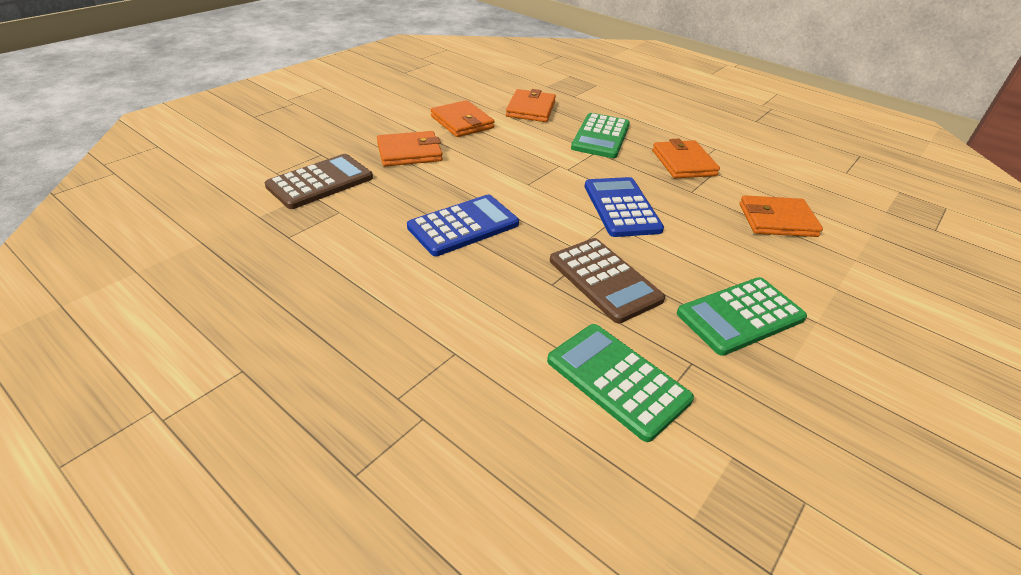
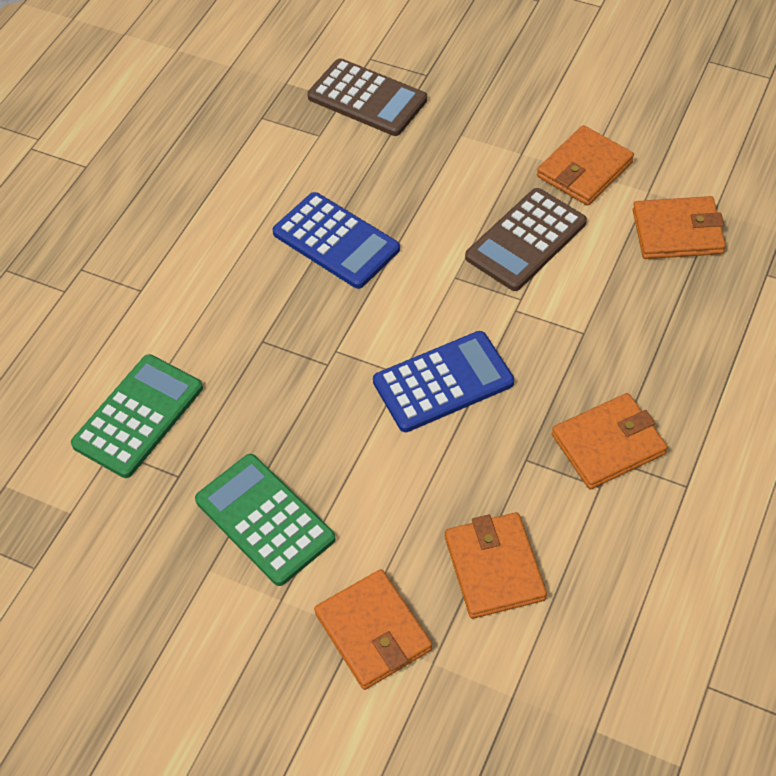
camera: 80 degrees right, 15 degrees up
orange wallet [377,131,443,166] -> orange wallet moved to [314,569,432,690]
brown calculator [550,238,665,323] -> brown calculator moved to [465,188,587,291]
green calculator [571,113,630,158] -> none

